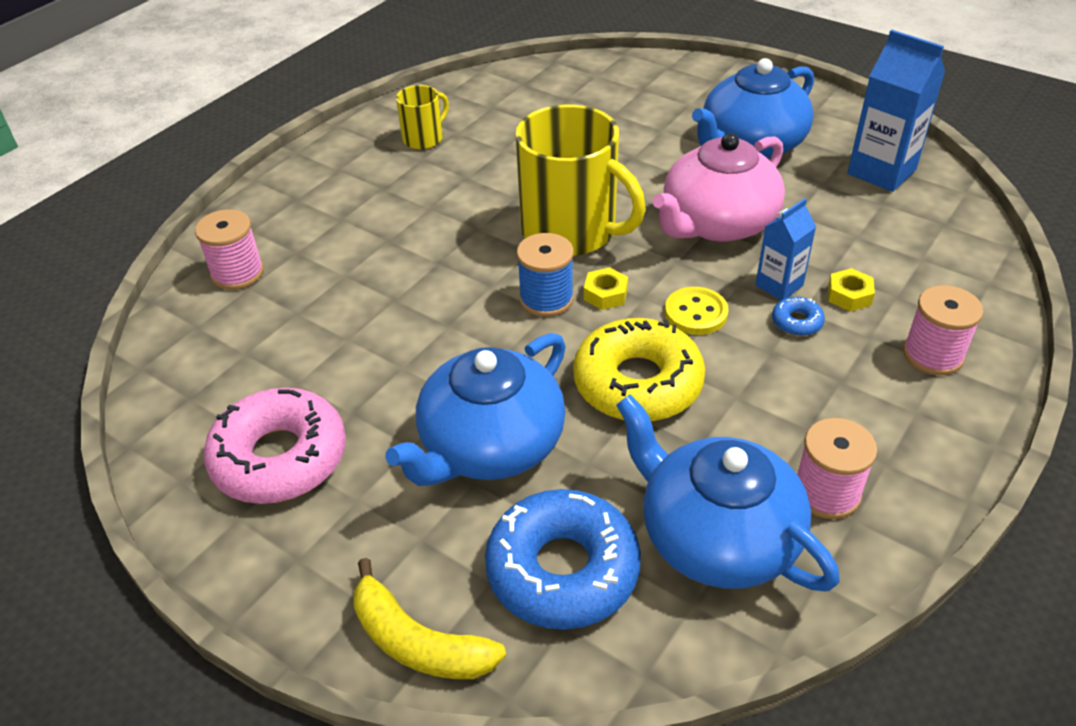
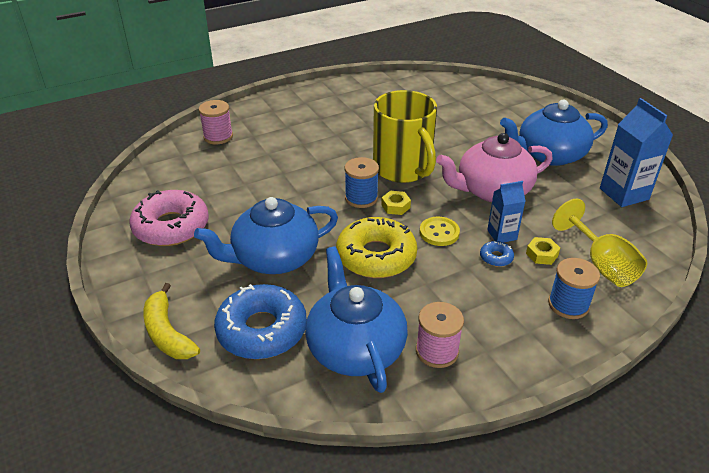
camera: 25 degrees right, 5 degrees down
yellow mug [396,85,449,149] -> none
pink spool [903,285,983,375] -> blue spool [548,258,600,319]
none -> yellow goblet [552,199,647,287]

